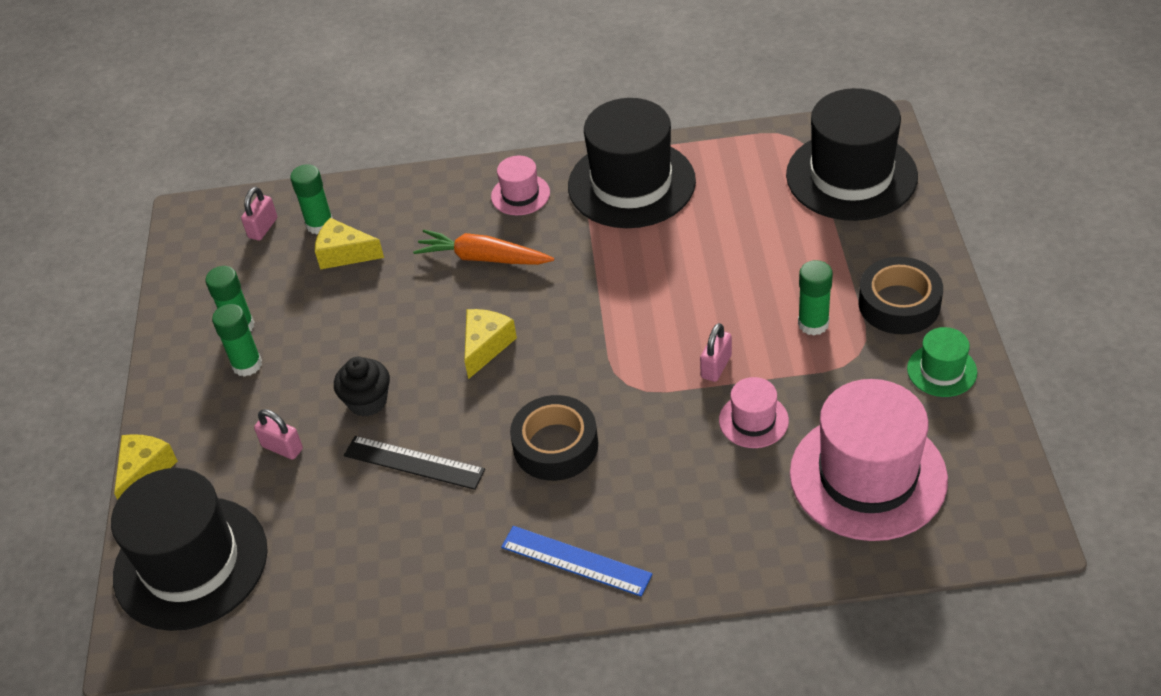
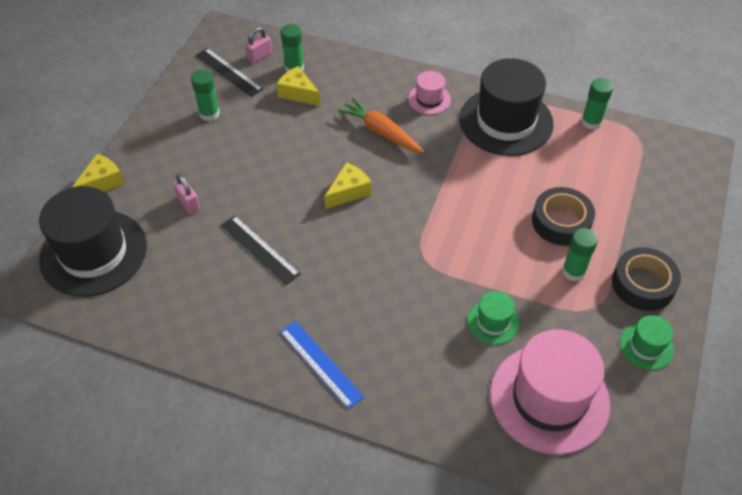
camera: 20 degrees right, 5 degrees up
green glue stick [212,304,262,377] -> green glue stick moved to [581,78,613,130]
black cupcake [334,357,390,417] -> none
black tape [510,395,598,481] -> black tape moved to [532,187,595,246]
pink padlock [700,323,732,382] -> none
pink hat [719,377,789,448] -> green hat [467,291,520,344]
black hat [786,88,918,221] -> none
none -> black ruler [196,48,263,97]

